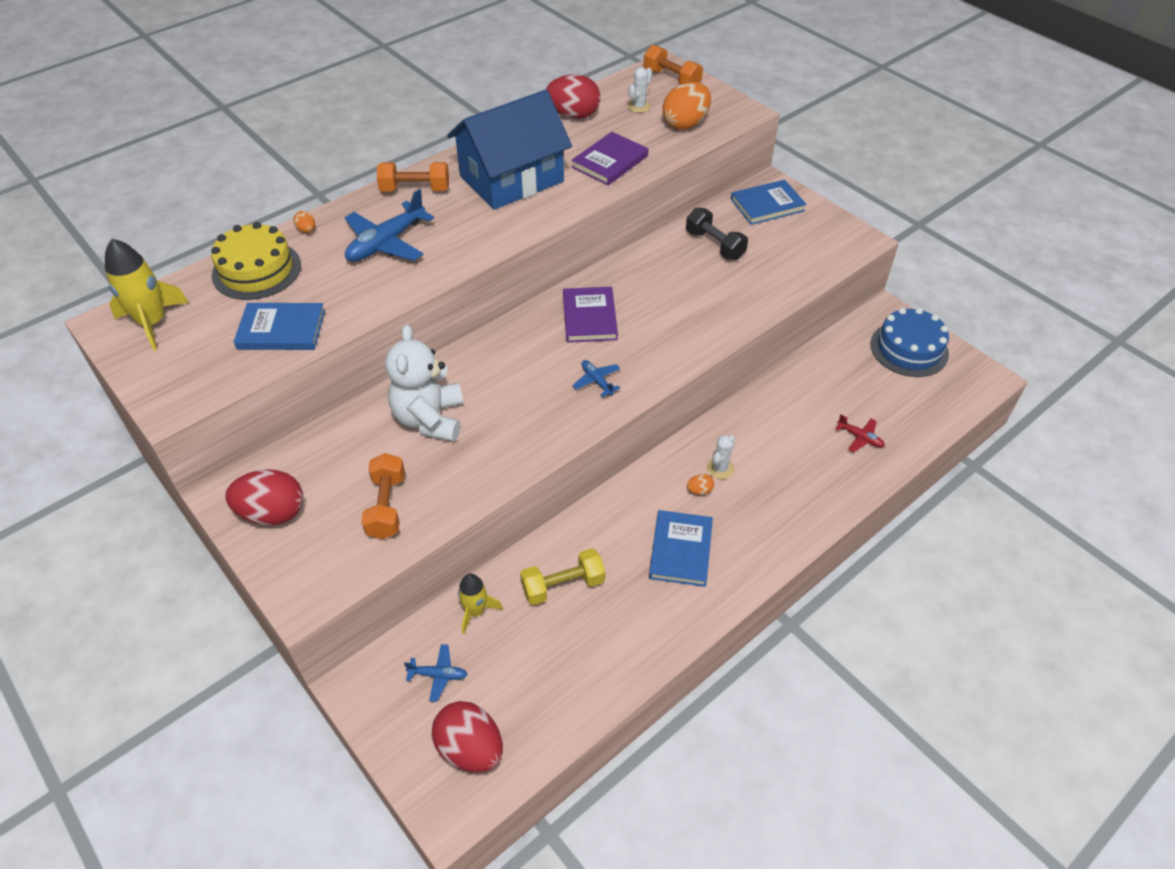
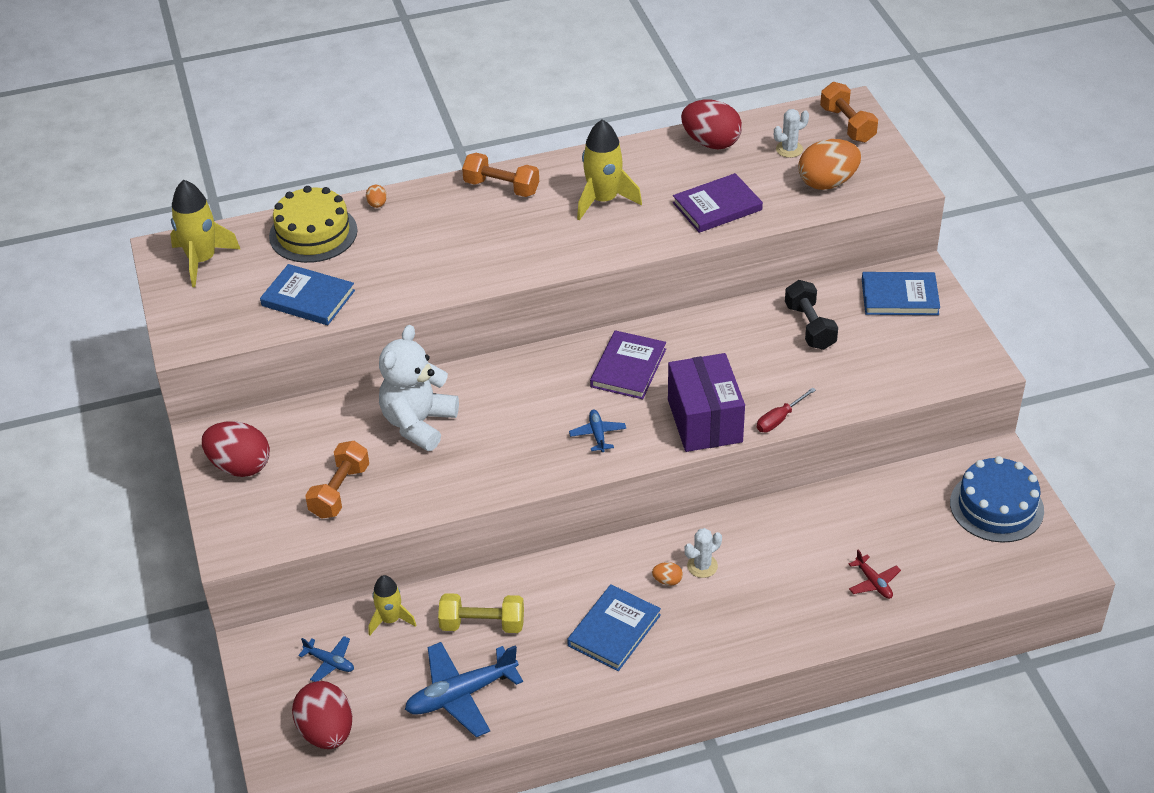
camera: 25 degrees right, 5 degrees down
blue plane [345,189,434,262] -> blue plane moved to [405,642,523,737]
blue house [447,90,572,210] -> yellow rocket [577,119,642,220]
none -> purple box [668,353,745,452]
none -> red screwdriver [757,387,816,432]

